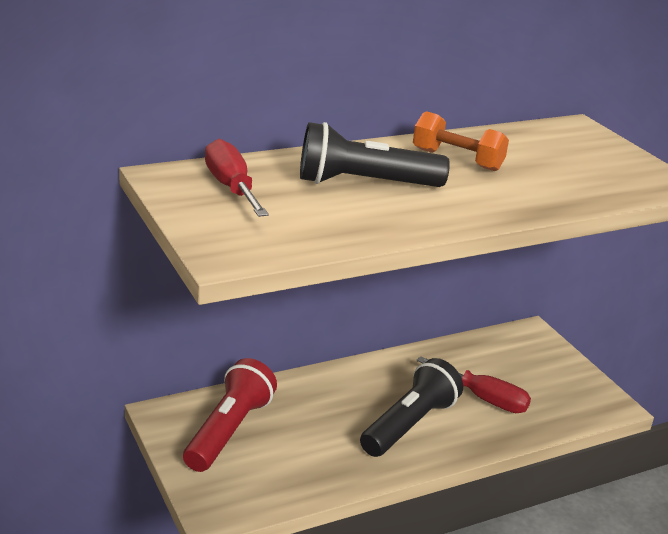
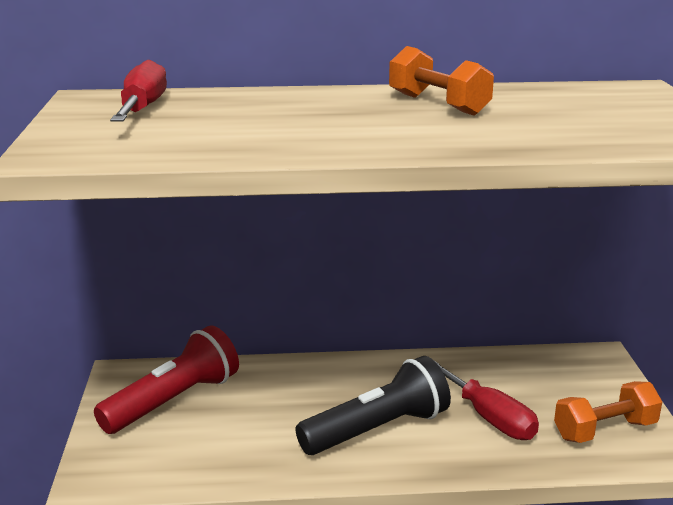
camera: 25 degrees right, 5 degrees down
black flashlight [300,122,450,187] -> none
none -> orange dumbbell [554,381,662,443]

